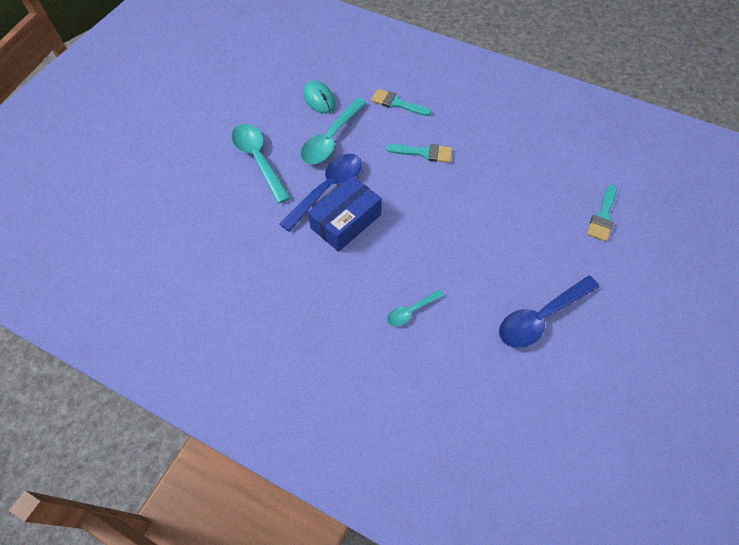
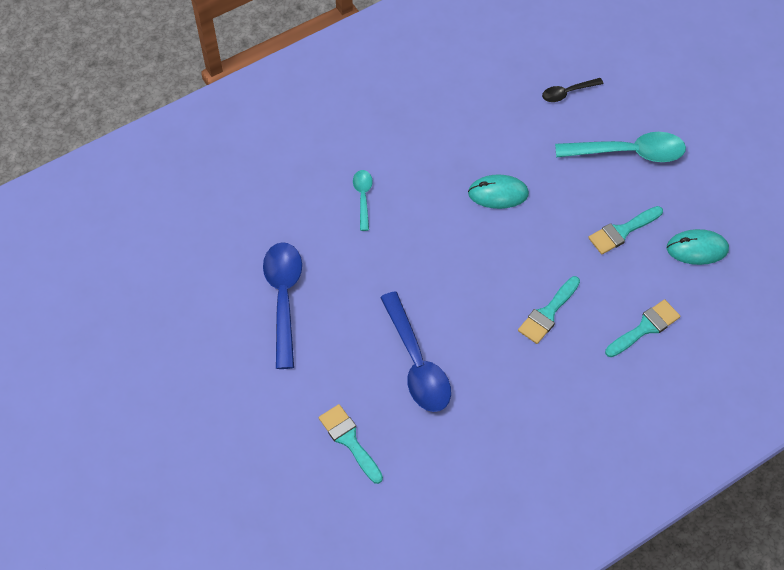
camera: 120 degrees right, 0 degrees up
blue spoon [279,154,362,232] -> blue spoon moved to [380,291,451,412]
turquoise spoon [300,98,366,164] -> turquoise brush [588,206,663,254]
blue box [308,176,382,252] -> turquoise mouse [468,174,529,209]
none -> black spoon [542,78,604,102]

